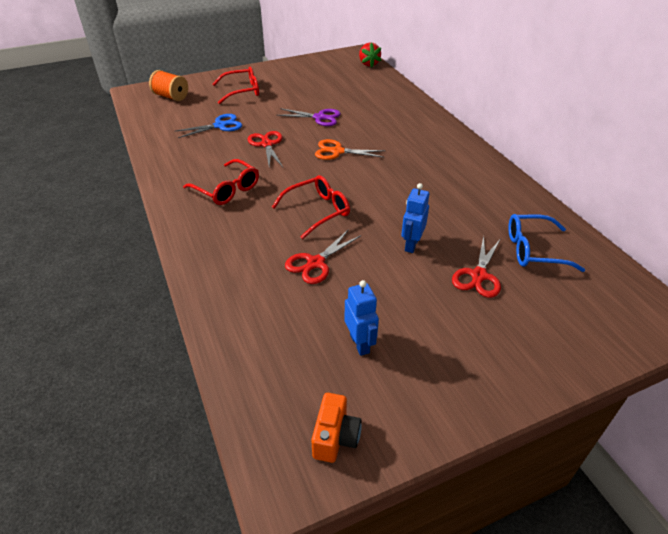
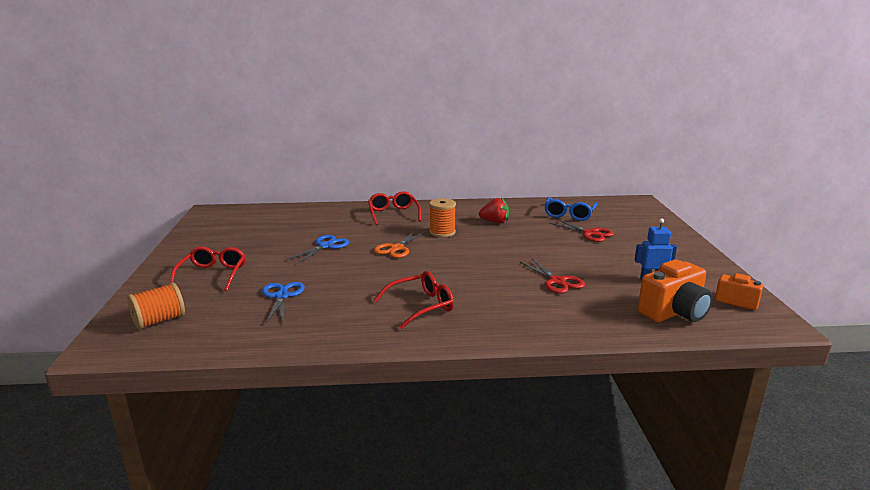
camera: 70 degrees left, 20 degrees down
red scissors [248,131,283,167] -> none
red glasses [272,175,350,239] -> red glasses moved to [368,191,421,225]
purple scissors [277,108,341,126] -> blue scissors [287,235,349,264]
red strawberry [359,42,382,67] -> red strawberry moved to [479,197,509,223]
blue robot [401,183,429,253] -> none
none -> orange spool [429,198,456,237]
none -> orange camera [638,259,713,322]

